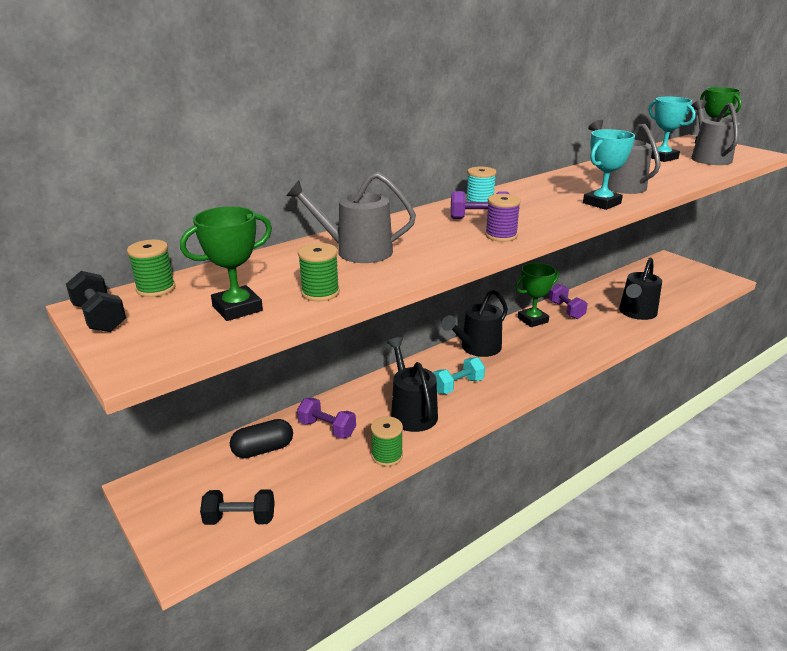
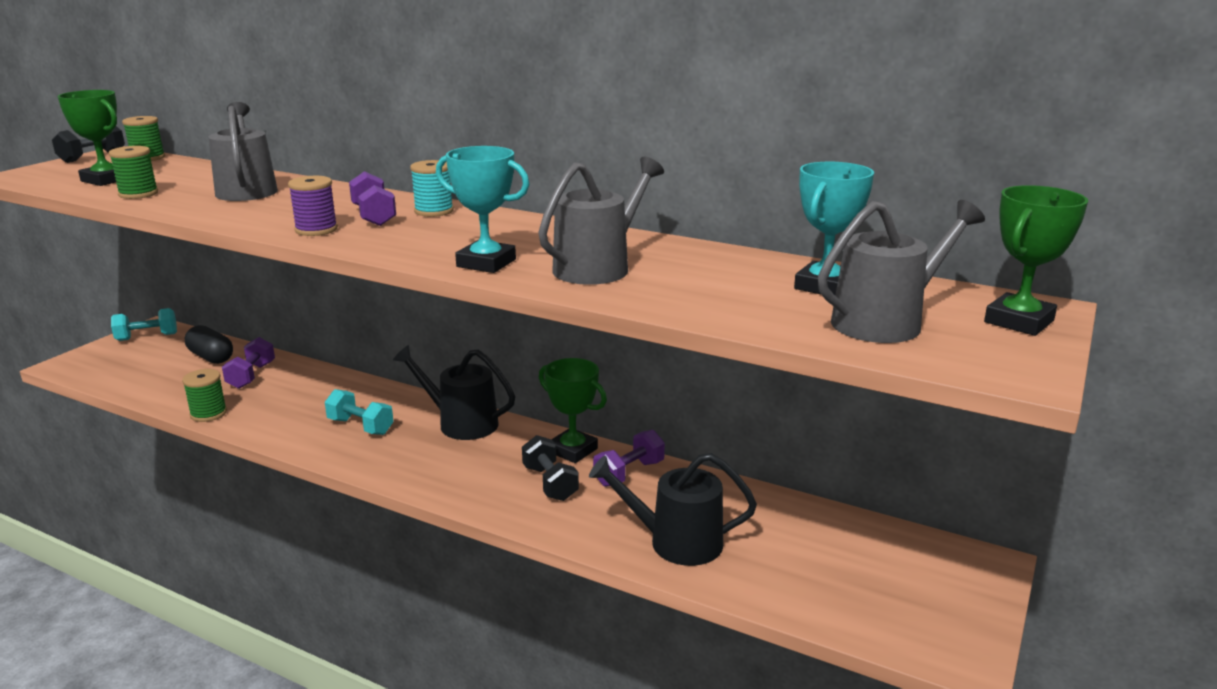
camera: 65 degrees right, 5 degrees down
black dumbbell [200,490,275,525] -> black dumbbell moved to [522,435,579,501]
black watering can [387,337,438,432] -> none
none -> turquoise dumbbell [111,308,177,341]

